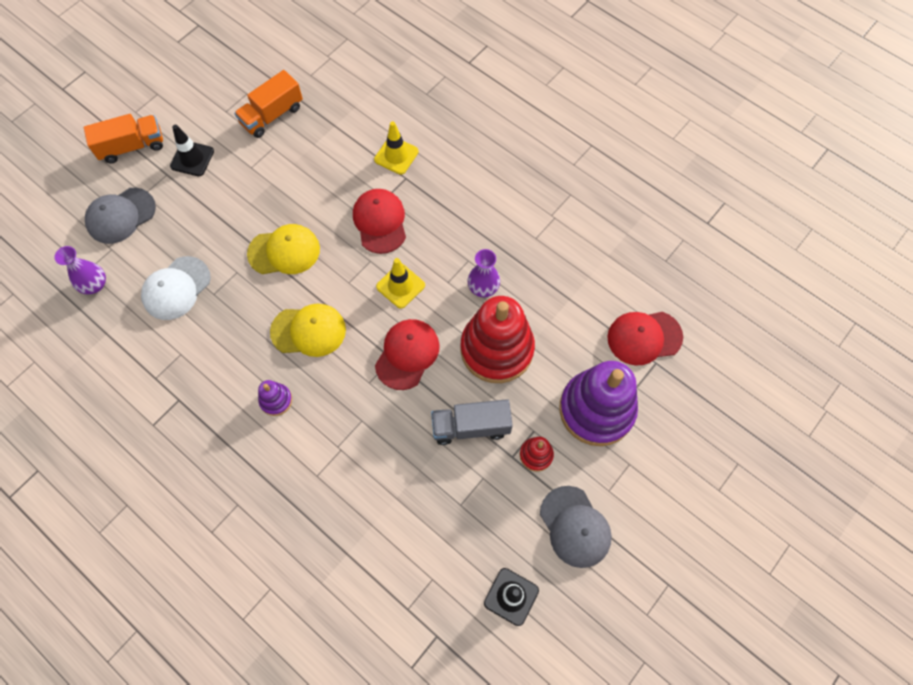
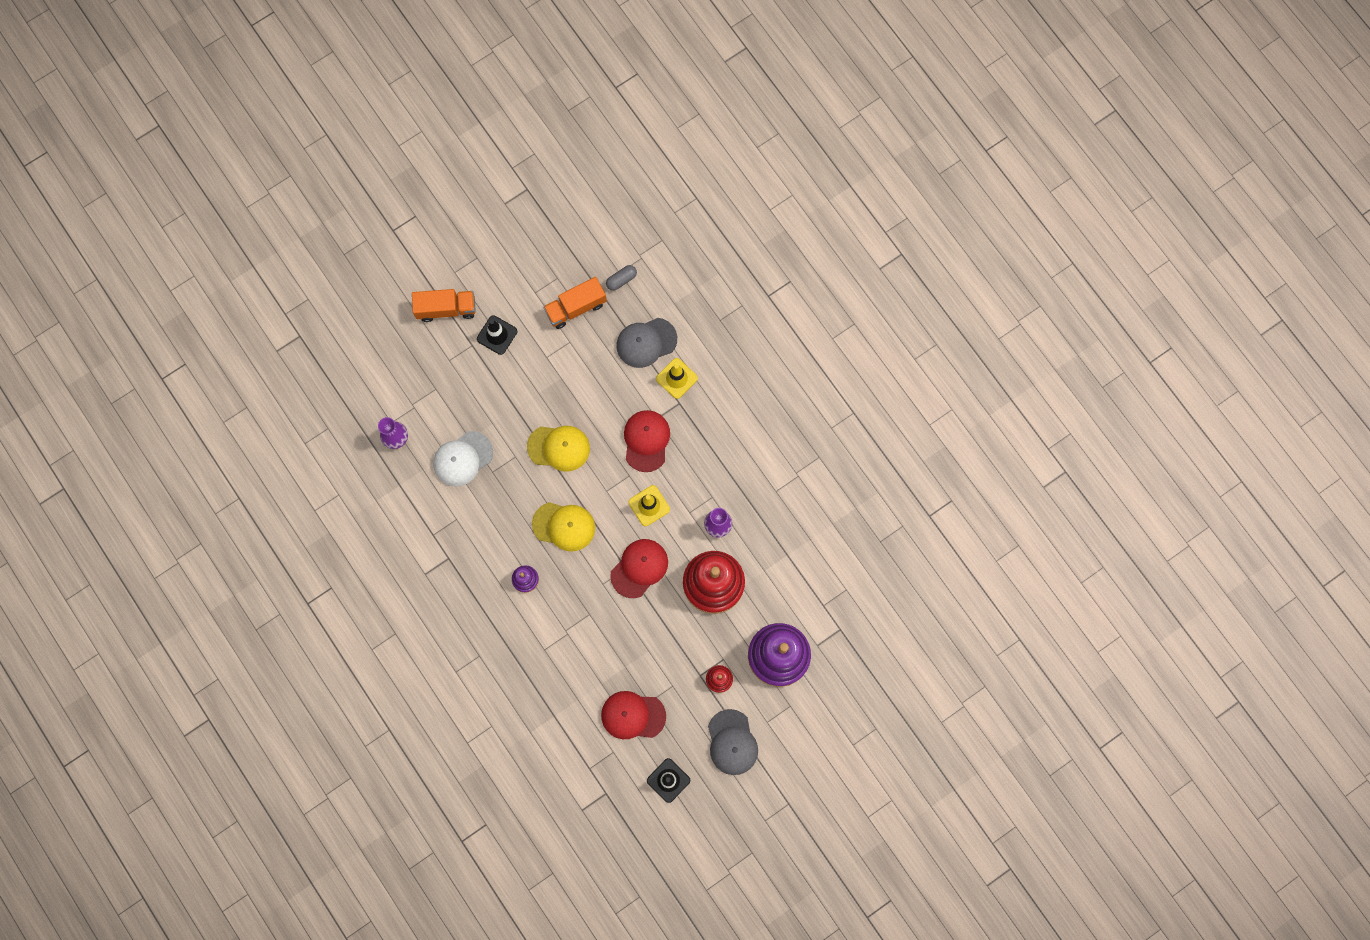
camera: 15 degrees right, 10 degrees up
grey cap [85,188,156,244] -> grey cap moved to [617,318,677,368]
grey truck [431,399,513,445] -> none
red cap [607,312,683,366] -> red cap moved to [601,691,666,739]
none -> grey capsule [606,265,637,291]

